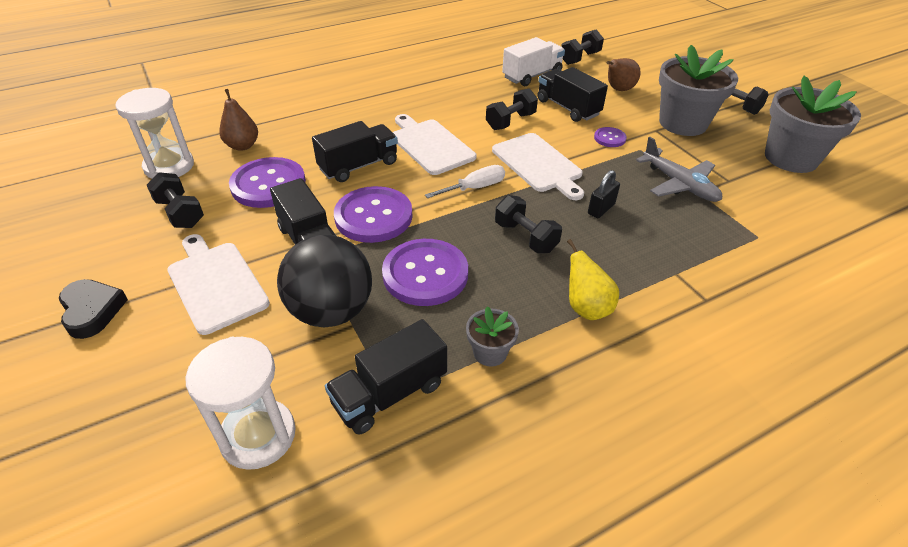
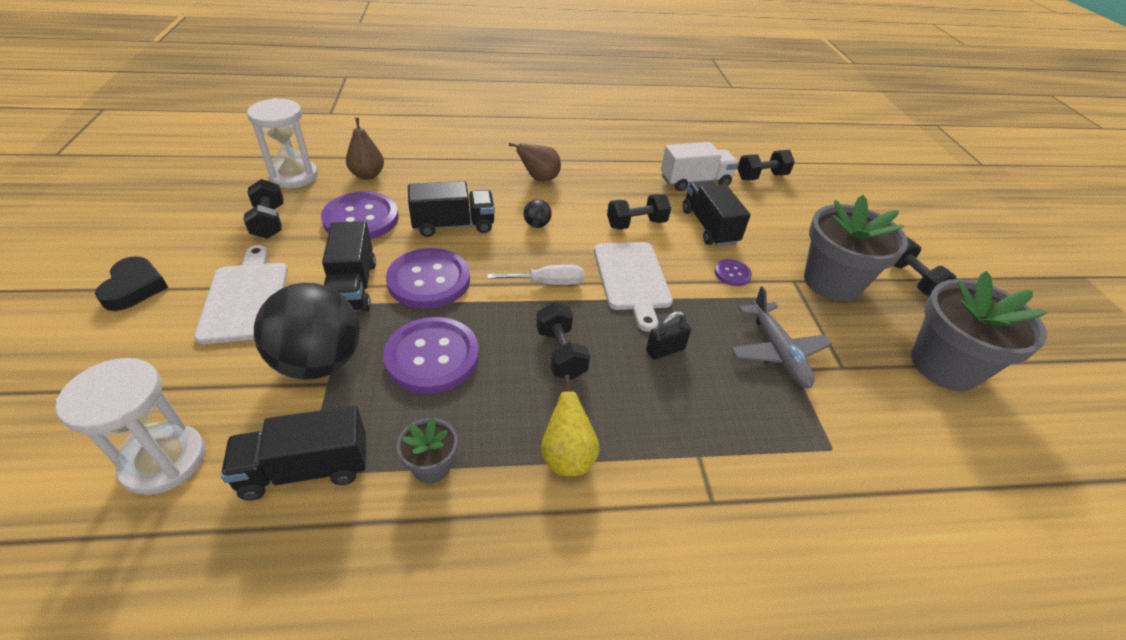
camera: 20 degrees right, 0 degrees up
white cutting board [393,114,476,175] -> black ball [523,199,552,228]
brown pear [607,58,641,91] -> brown pear moved to [509,143,561,182]

